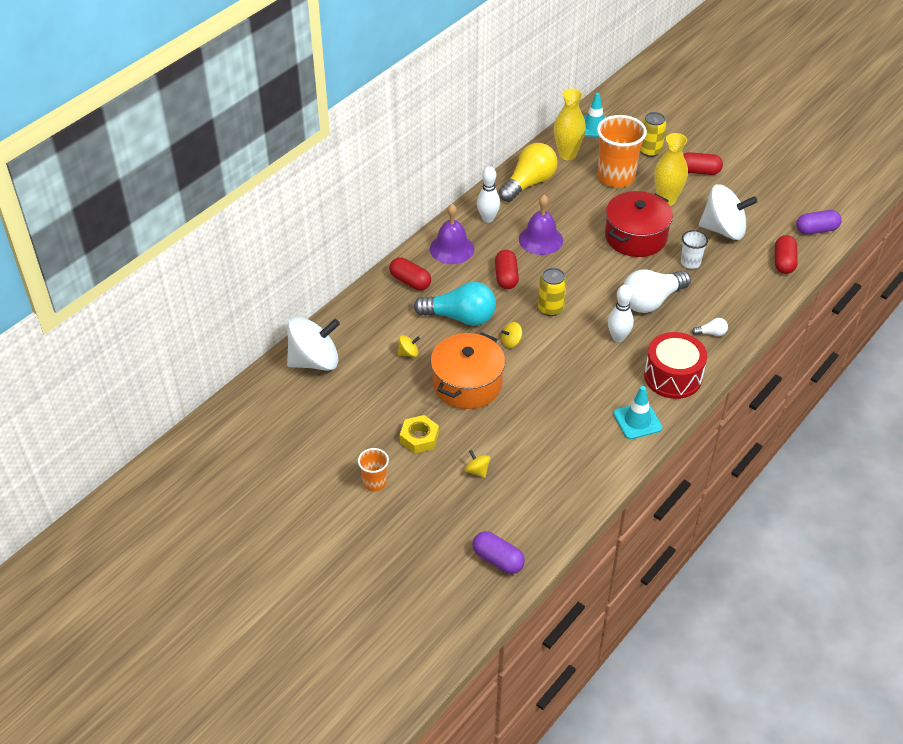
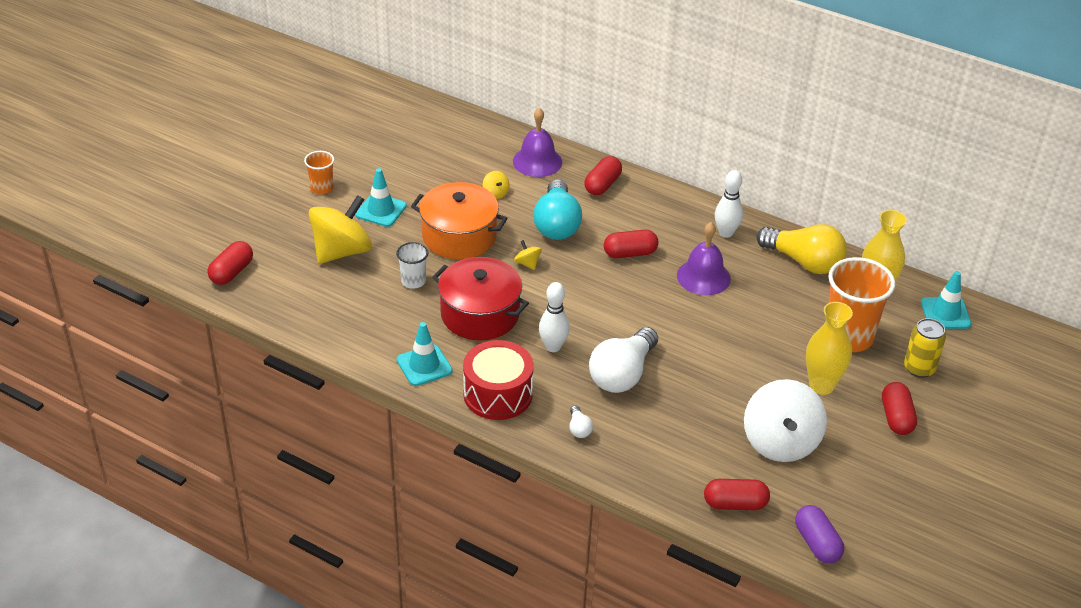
camera: 80 degrees right, 5 degrees down
white spinning top [287,317,340,371] -> none
yellow nut [400,415,439,454] -> turquoise traffic cone [356,168,407,227]
purple bell [430,204,474,264] -> purple bell moved to [513,108,562,177]
yellow spinning top [465,450,490,478] -> yellow spinning top [308,195,372,264], size x2.45
purple capsule [472,531,525,574] -> red capsule [208,241,253,285]
yellow can [538,268,567,316] -> none
red pot [605,191,673,257] -> red pot moved to [432,257,529,340]
white light bulb [623,269,691,313] -> white light bulb turned 105 degrees counterclockwise [589,327,658,393]
white cup [681,230,708,269] -> white cup moved to [396,242,428,289]

